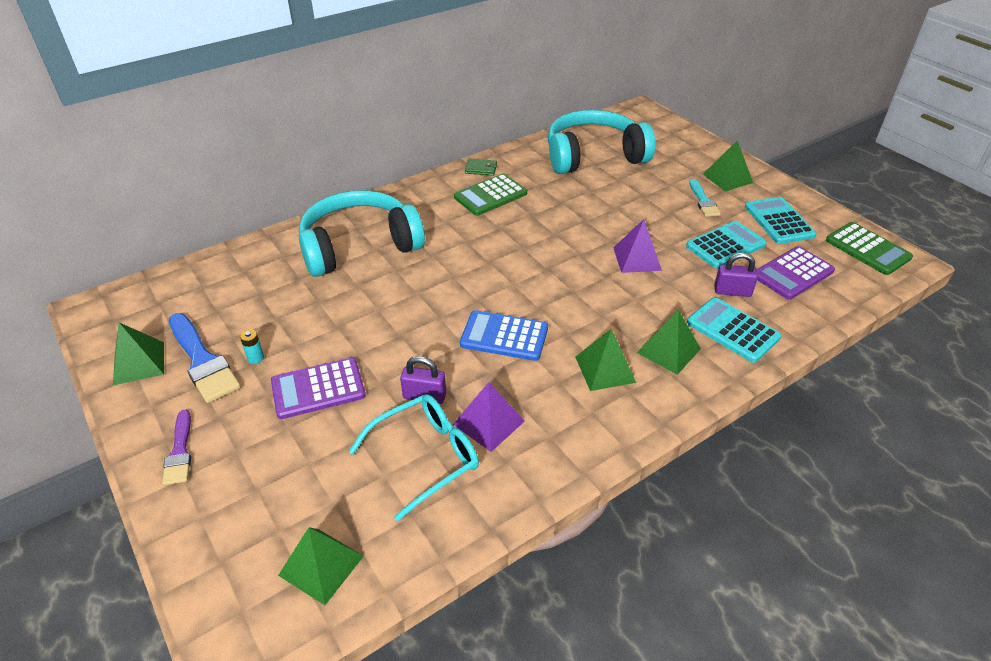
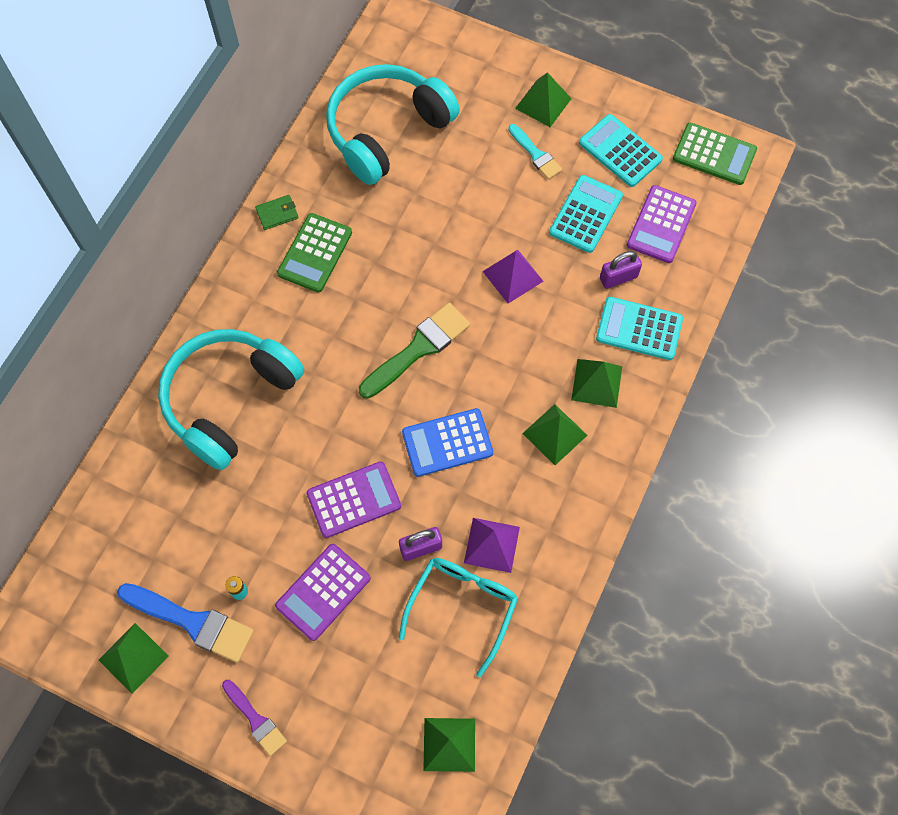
camera: 30 degrees left, 25 degrees up
none -> purple calculator [306,461,401,538]
none -> green brush [359,303,470,399]

